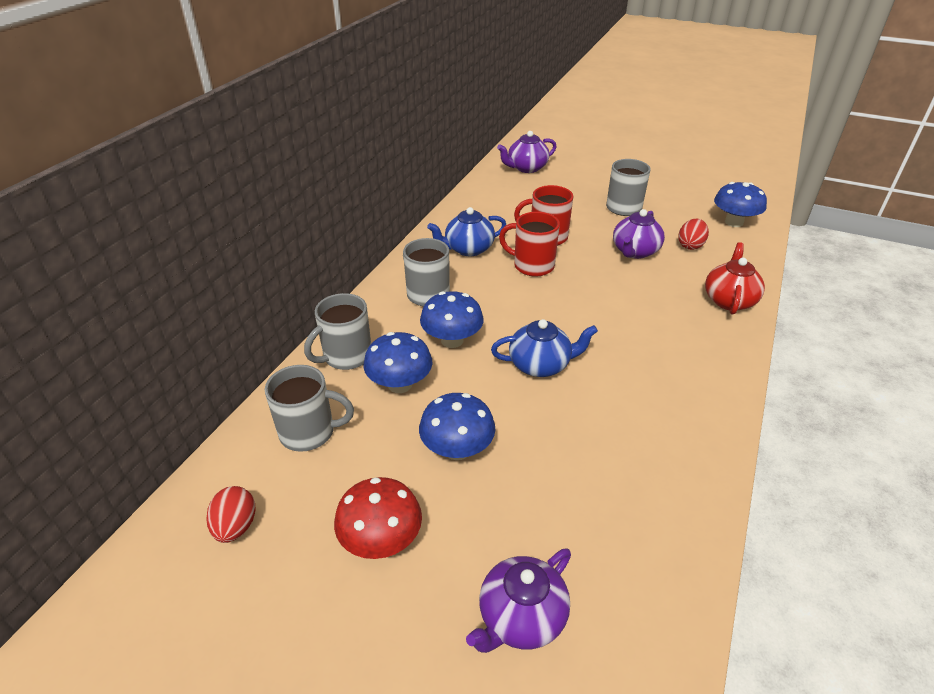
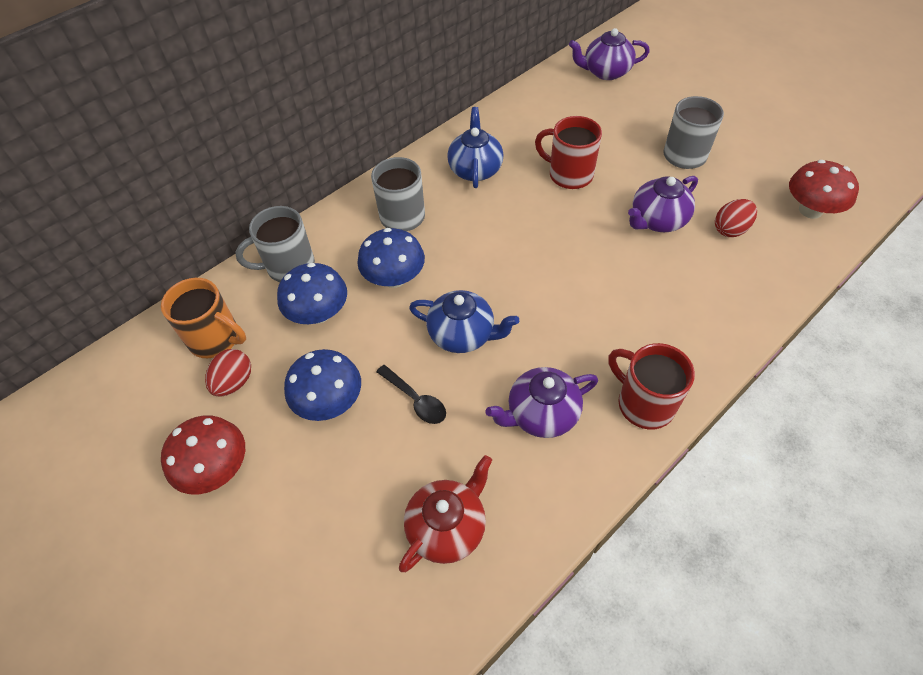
camera: 25 degrees right, 15 degrees up
red egg [206,486,255,543] -> red egg moved to [205,349,251,397]
grey mug [265,365,354,452] -> orange mug [161,278,246,358]
blue teapot [427,207,506,256] -> blue teapot turned 90 degrees clockwise [447,107,504,188]
purple teapot [466,548,571,653] -> purple teapot moved to [485,367,598,438]
red mug [499,212,560,277] -> red mug moved to [609,343,695,430]
red teapot [705,242,765,315] -> red teapot moved to [399,455,492,572]
blue mushroom [714,182,767,227] -> red mushroom [789,160,859,219]
none -> black spoon [376,365,446,424]

